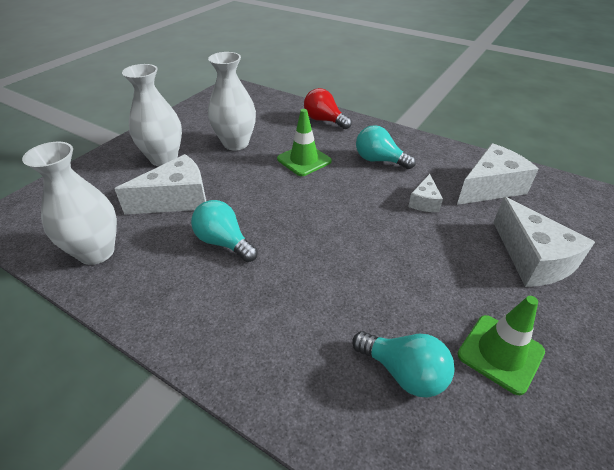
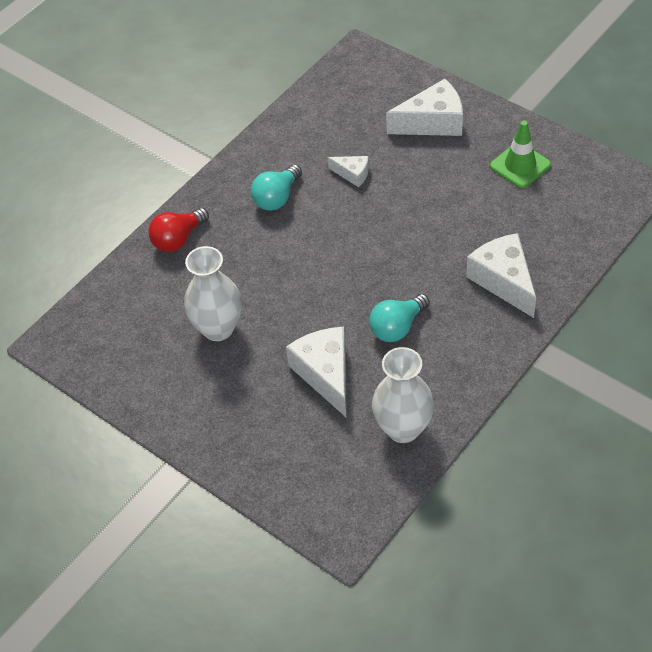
camera: 80 degrees left, 10 degrees up
white vase [122,64,182,166] -> none
green traffic cone [277,109,332,176] -> none
turquoise light bulb [352,331,455,398] -> none
white cheese [457,143,539,205] -> white cheese moved to [466,233,536,318]

